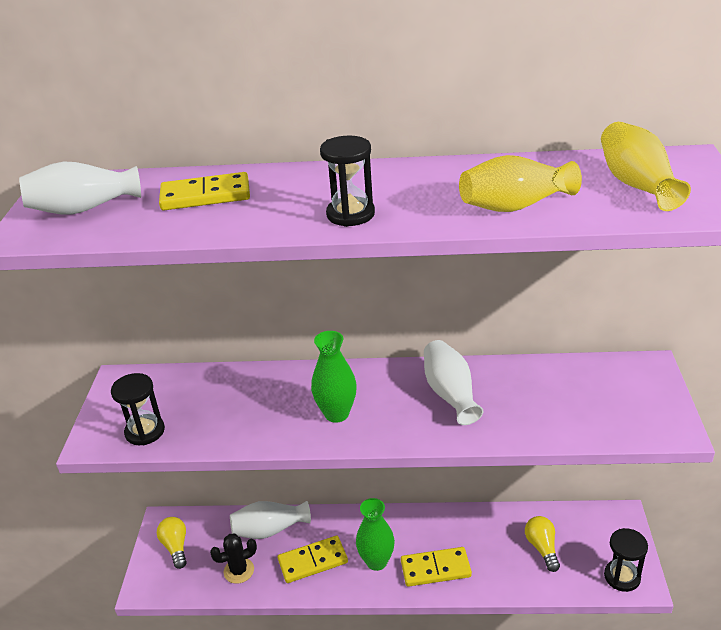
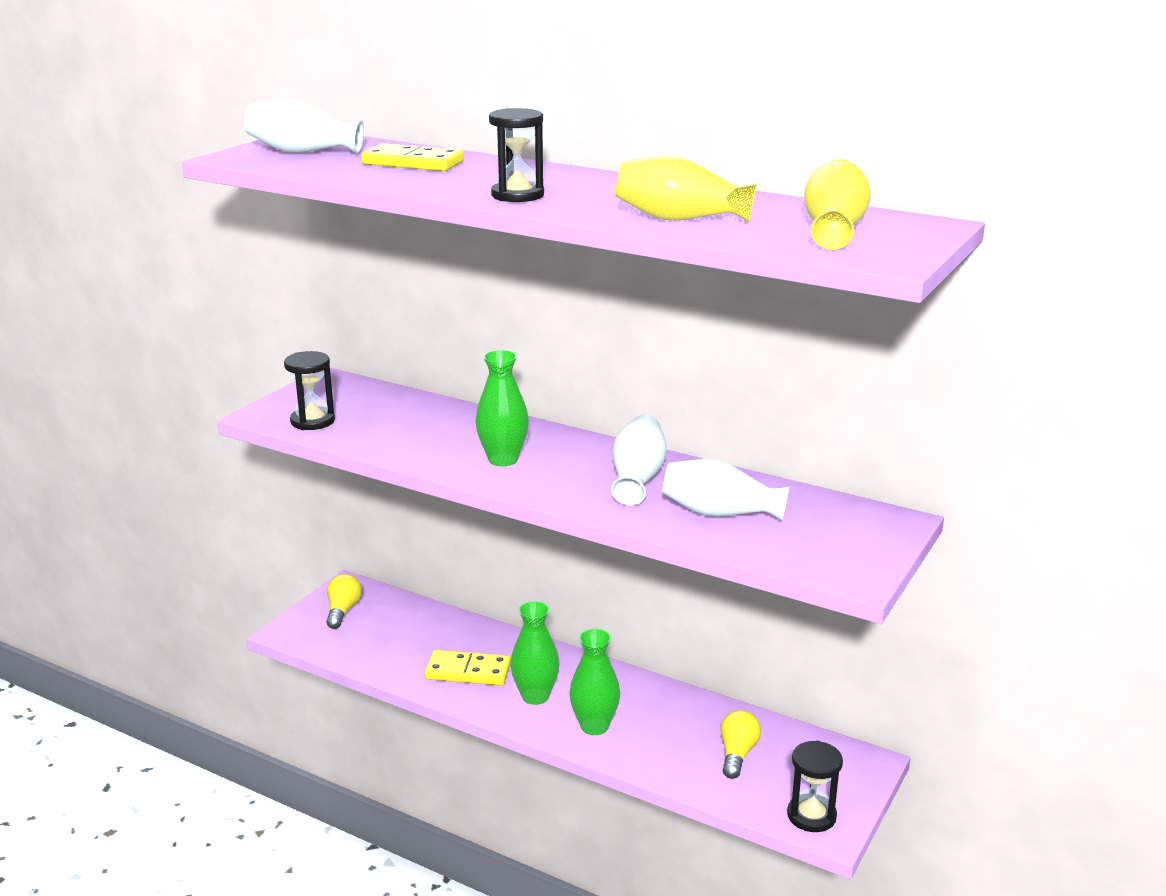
camera: 25 degrees right, 10 degrees down
black cactus [210,533,257,584] -> none
white vase [230,501,311,539] -> white vase moved to [662,459,789,521]
yellow domino [401,547,472,587] -> green vase [570,628,620,735]

